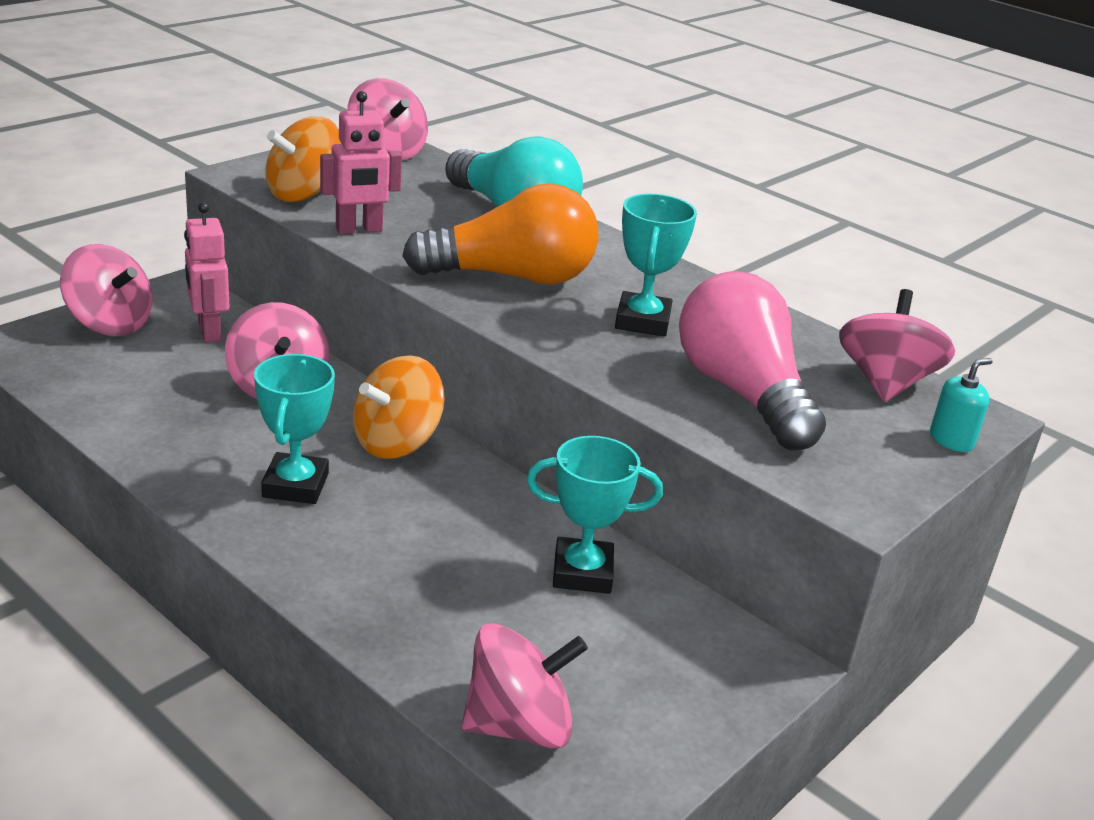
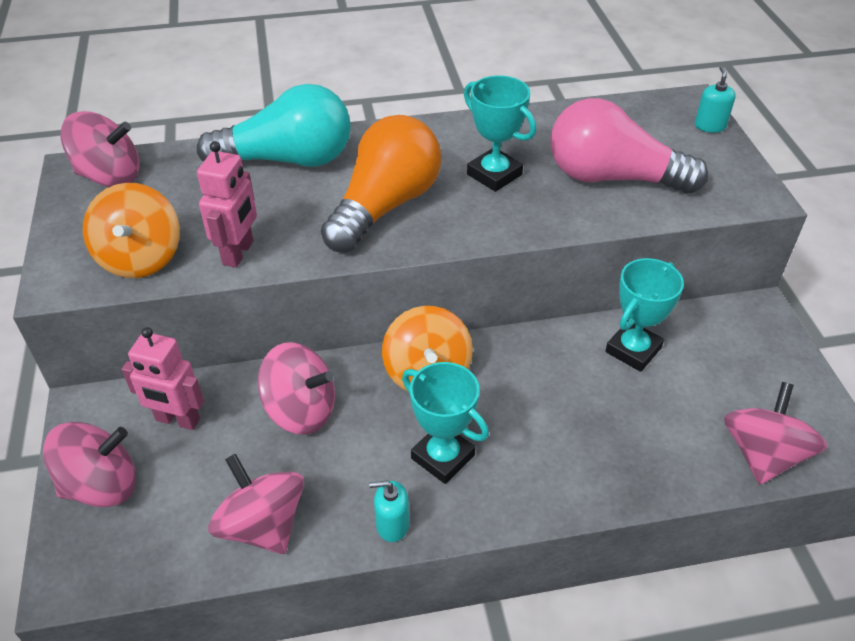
camera: 50 degrees left, 15 degrees up
pink spinning top [839,289,955,402] -> pink spinning top moved to [208,454,304,554]
none -> turquoise soap dispenser [369,481,409,542]

